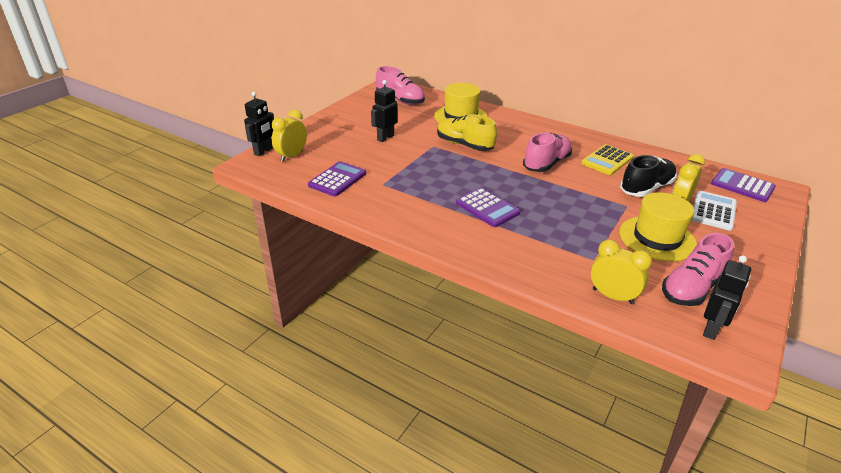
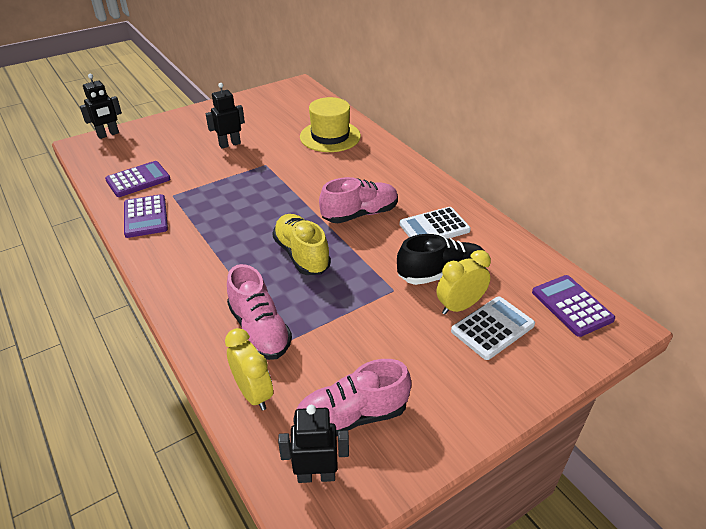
camera: 25 degrees right, 5 degrees up
yellow clock [272,110,307,162] -> none
pink shoe [376,66,425,105] -> pink shoe moved to [227,264,292,360]
yellow shoe [437,114,497,151] -> yellow shoe moved to [272,214,331,275]
purple calculator [456,188,520,227] -> purple calculator moved to [124,194,168,238]
yellow calculator [581,144,634,175] -> white calculator [399,207,471,239]
yellow hat [619,192,697,262] -> none
black robot [703,255,751,340] -> black robot turned 150 degrees counterclockwise [278,405,349,483]

